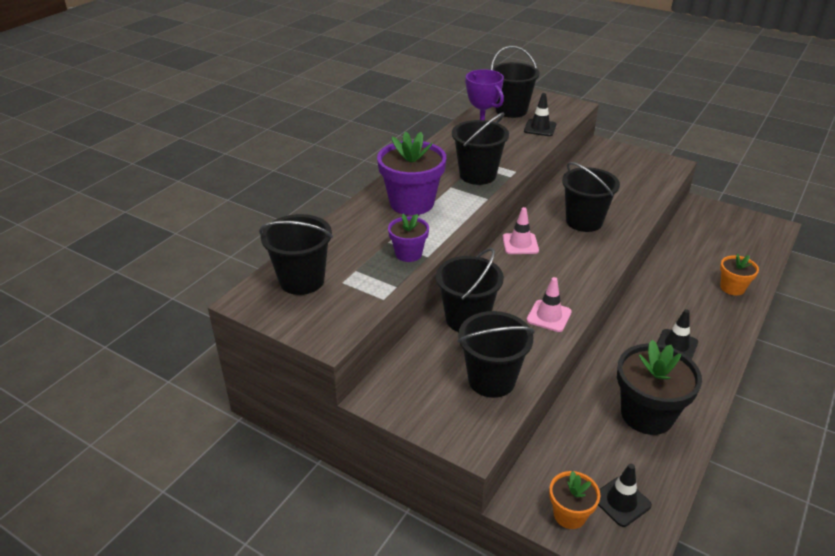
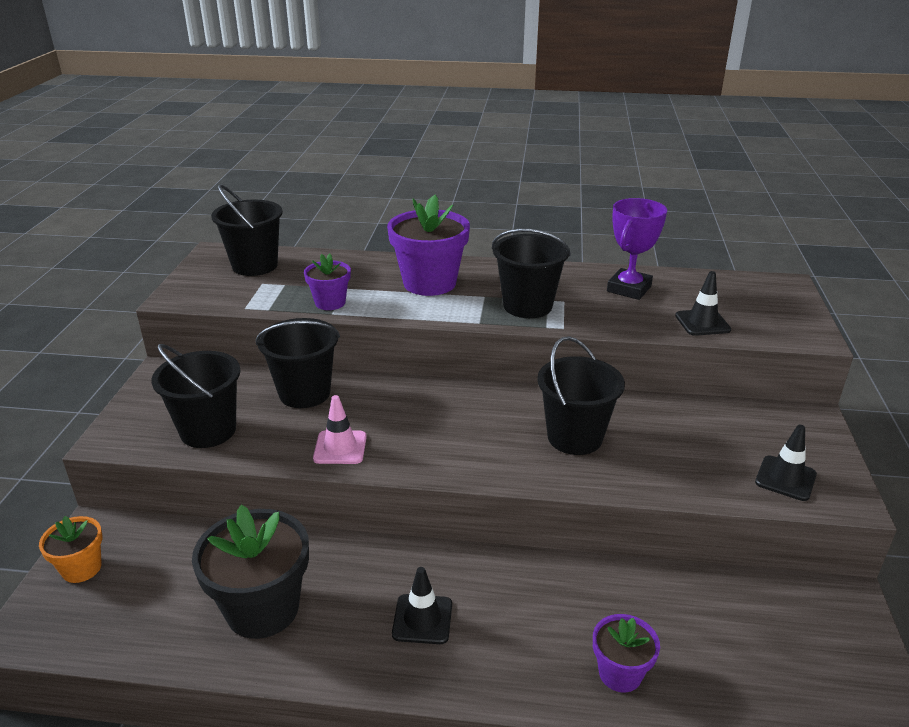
camera: 65 degrees right, 5 degrees down
black bucket [490,46,540,118] -> none
pink traffic cone [502,207,539,254] -> none
black traffic cone [598,463,652,527] -> black traffic cone moved to [755,425,817,501]
orange flower pot [720,253,759,295] -> purple flower pot [593,614,660,693]

